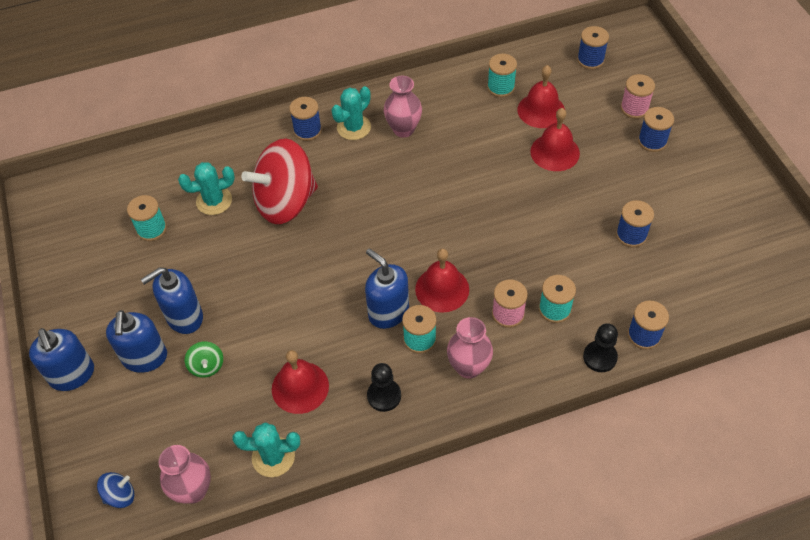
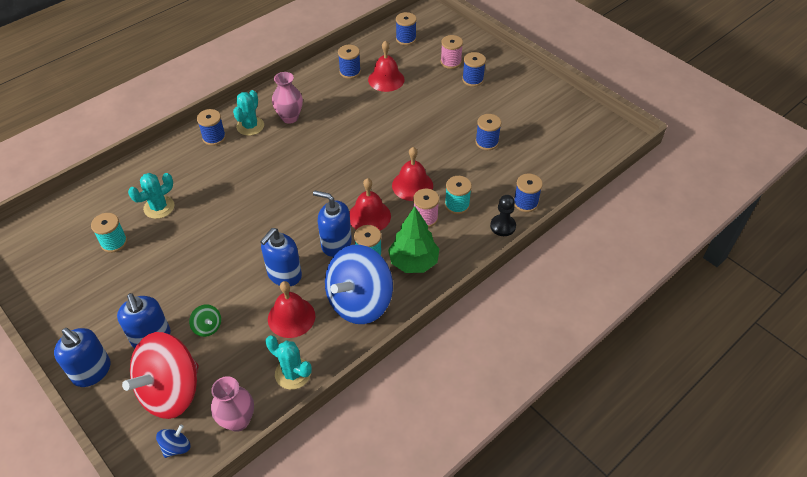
camera: 25 degrees left, 5 degrees down
blue soap dispenser [141,267,203,334] -> blue soap dispenser moved to [260,228,302,286]
turquoise cactus [232,422,300,477] -> turquoise cactus turned 60 degrees clockwise [265,335,312,390]
red spinning top [241,139,318,224] -> red spinning top moved to [122,332,199,419]
black pawn [367,363,401,412] -> blue spinning top [325,245,393,324]
pink vase [447,317,493,379] -> green tree [388,206,439,273]
turquoise spool [487,54,517,97] -> blue spool [338,45,361,79]
red bell [530,108,580,171] -> red bell moved to [392,147,433,201]

